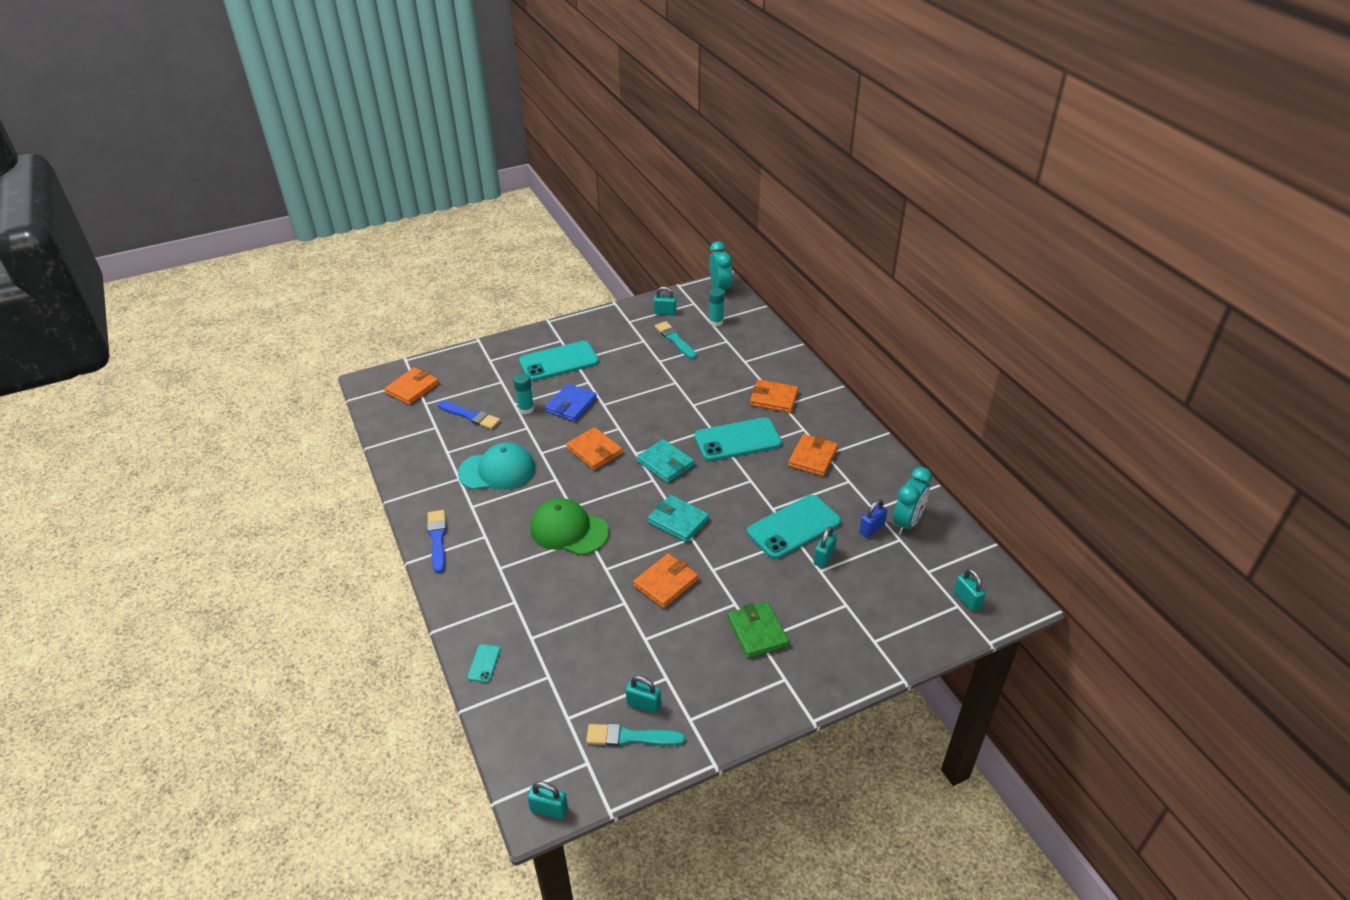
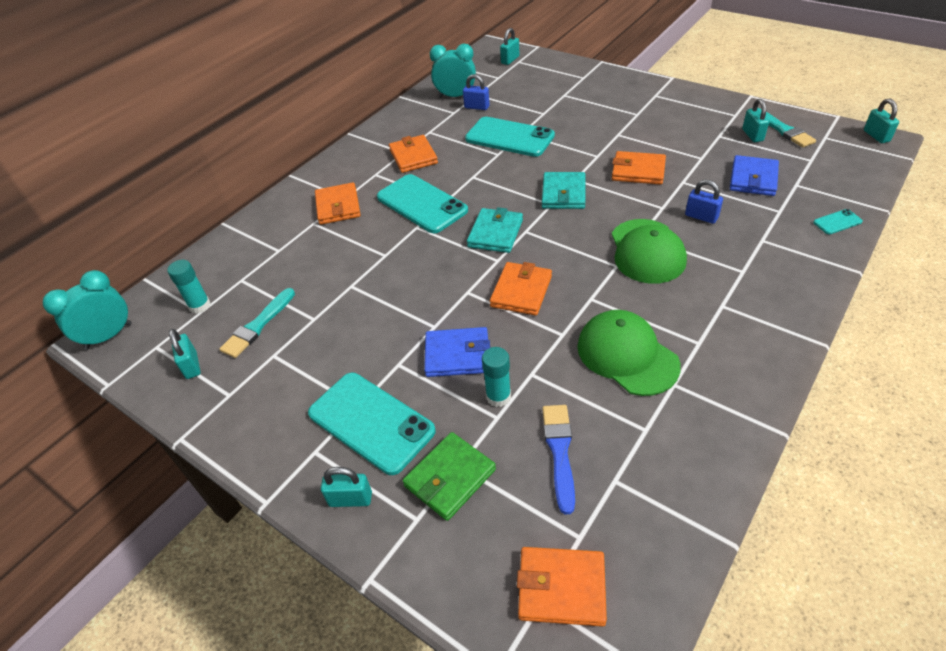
camera: 115 degrees left, 5 degrees up
blue brush [427,510,447,573] -> none
turquoise cap [458,442,535,490] -> green cap [577,310,681,396]
green wallet [728,602,789,659] -> green wallet moved to [403,432,496,521]
orange wallet [788,434,838,476] -> orange wallet turned 75 degrees clockwise [389,135,438,173]
turquoise padlock [813,527,837,568] -> turquoise padlock moved to [321,467,372,507]
none -> blue padlock [685,180,723,224]
none -> blue wallet [730,155,779,196]

